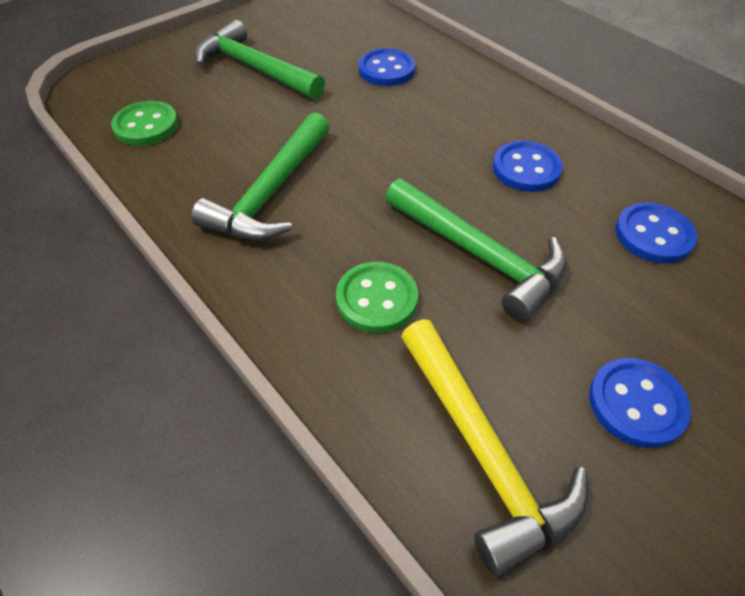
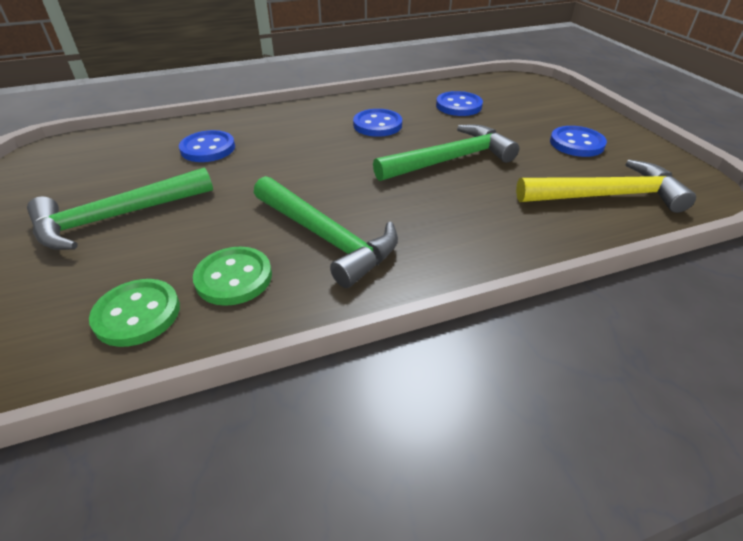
camera: 70 degrees left, 10 degrees down
green button [336,262,418,333] -> green button moved to [193,247,272,306]

